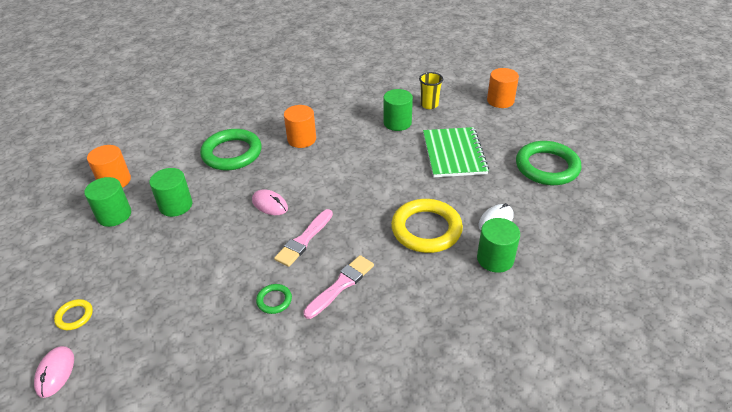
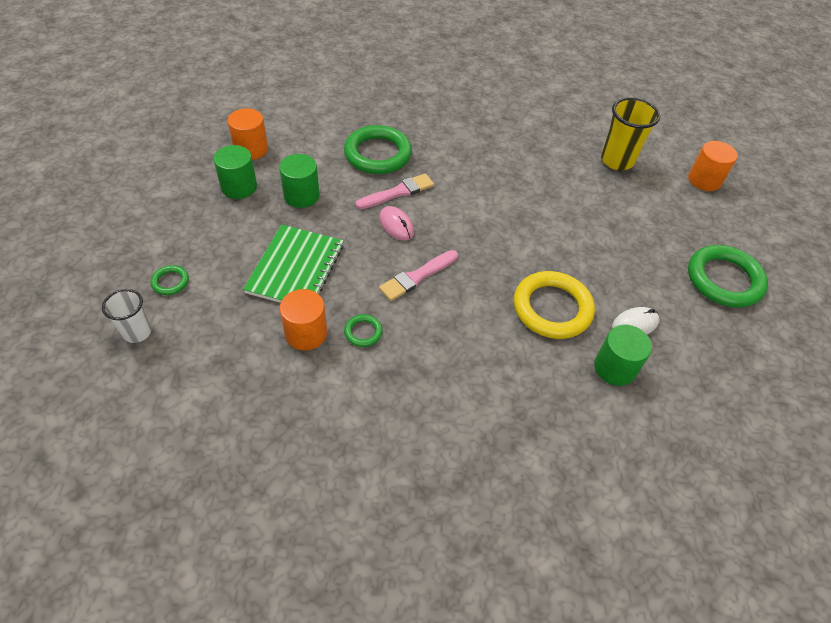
camera: 15 degrees right, 10 degrees up
pink mouse [34,346,74,398] -> white cup [102,289,151,343]
yellow ring [54,299,93,330] -> green ring [151,265,189,295]
orange cylinder [284,105,316,148] -> orange cylinder moved to [279,289,327,351]
pink brush [303,255,374,319] -> pink brush moved to [356,173,434,209]
green cylinder [383,89,413,131] -> none
yellow cup [419,72,443,109] -> yellow cup [601,97,660,170], size x1.59
green notebook [423,127,489,177] -> green notebook moved to [243,224,343,303]

